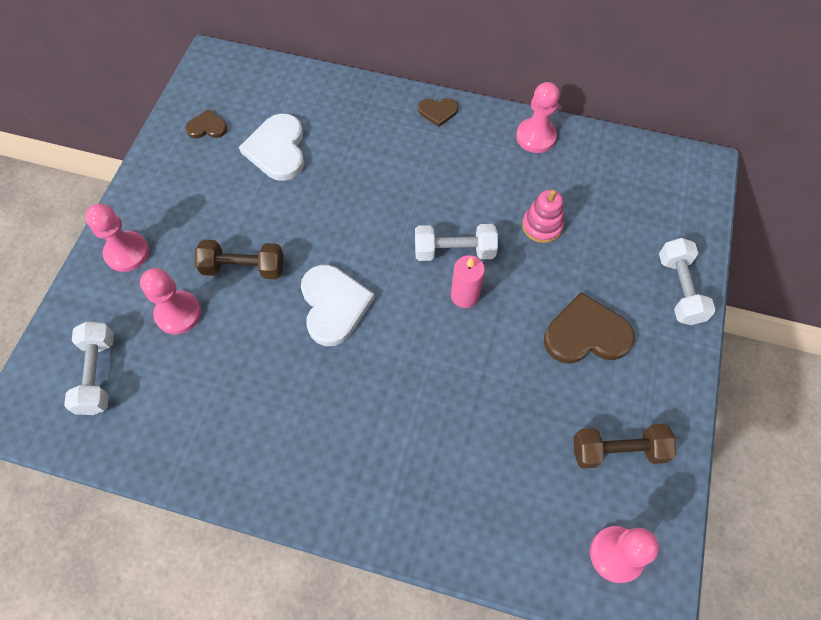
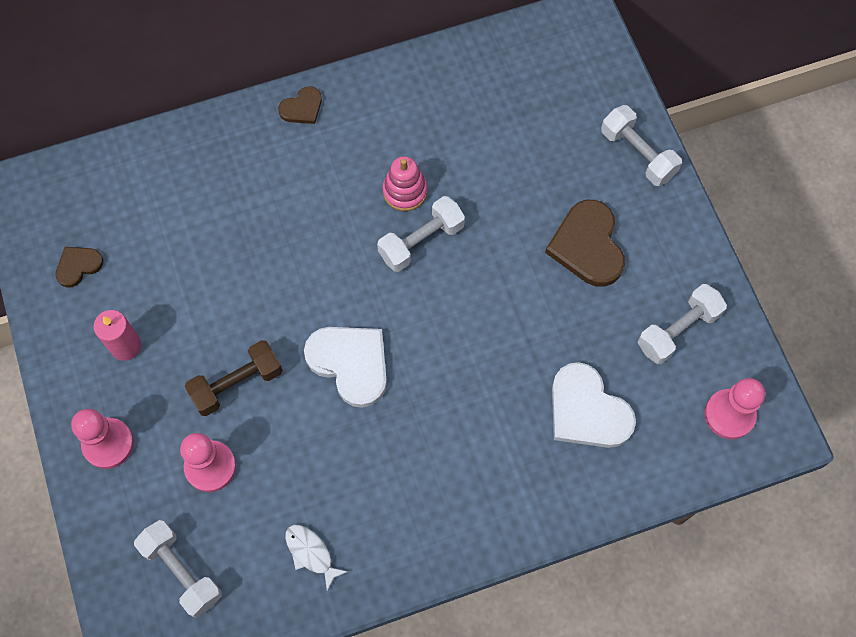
camera: 35 degrees left, 5 degrees up
white heart [239,114,304,181] -> white heart moved to [552,362,636,448]
pink candle [451,255,485,308] -> pink candle moved to [93,310,141,361]
pink pawn [516,82,559,153] -> none
pink stacking toy [522,190,564,243] -> pink stacking toy moved to [383,156,427,211]
brown heart [544,292,635,364] -> brown heart turned 60 degrees counterclockwise [545,200,625,287]
brown dumbbell [573,424,676,469] -> white dumbbell [638,284,727,364]
none -> white fish [285,525,348,591]

